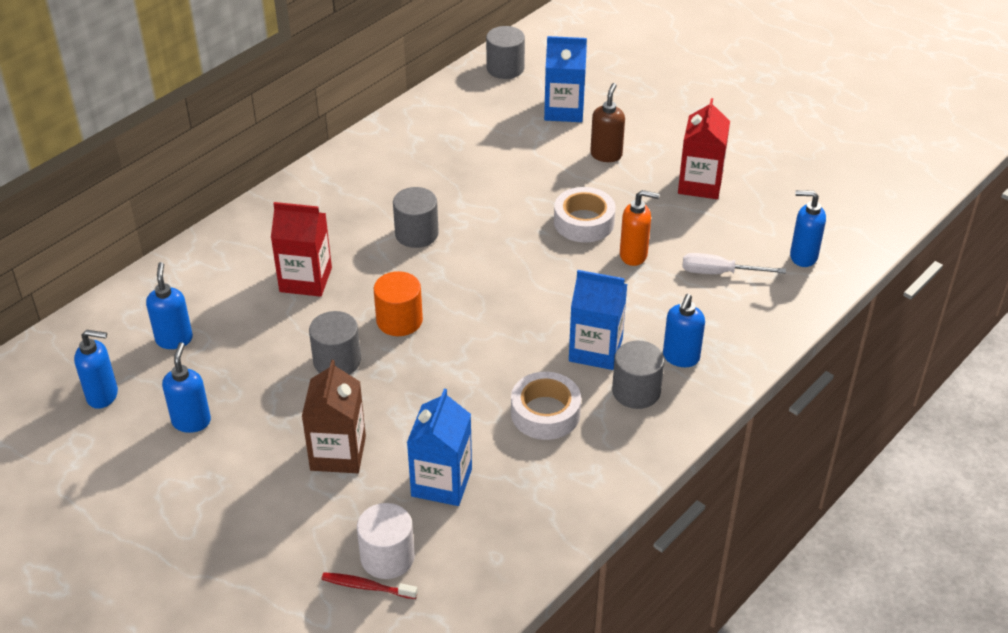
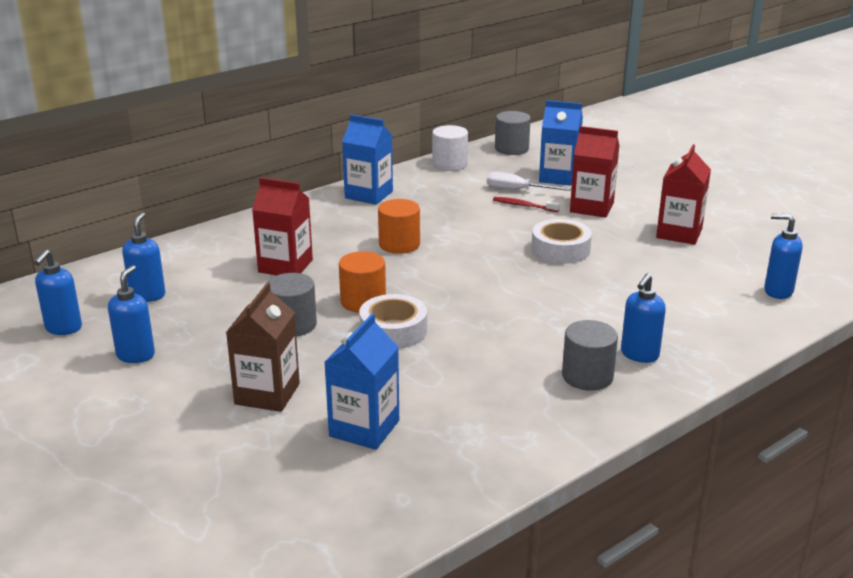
camera: 10 degrees right, 15 degrees down
blue soap dispenser [74,330,118,409] -> blue soap dispenser turned 90 degrees clockwise [34,249,82,335]
red toothbrush [322,572,418,599] -> red toothbrush moved to [493,197,560,212]
white cylinder [357,503,415,579] -> white cylinder moved to [432,125,468,171]
grey cylinder [393,187,439,248] -> orange cylinder [378,199,420,254]
white tape [511,372,581,440] -> white tape moved to [359,294,427,349]
blue carton [569,270,627,370] -> blue carton moved to [342,114,393,205]
brown soap dispenser [590,83,625,162] -> red carton [570,126,619,218]
orange soap dispenser [620,190,660,266] -> none
white screwdriver [682,253,786,274] -> white screwdriver moved to [487,172,571,191]

